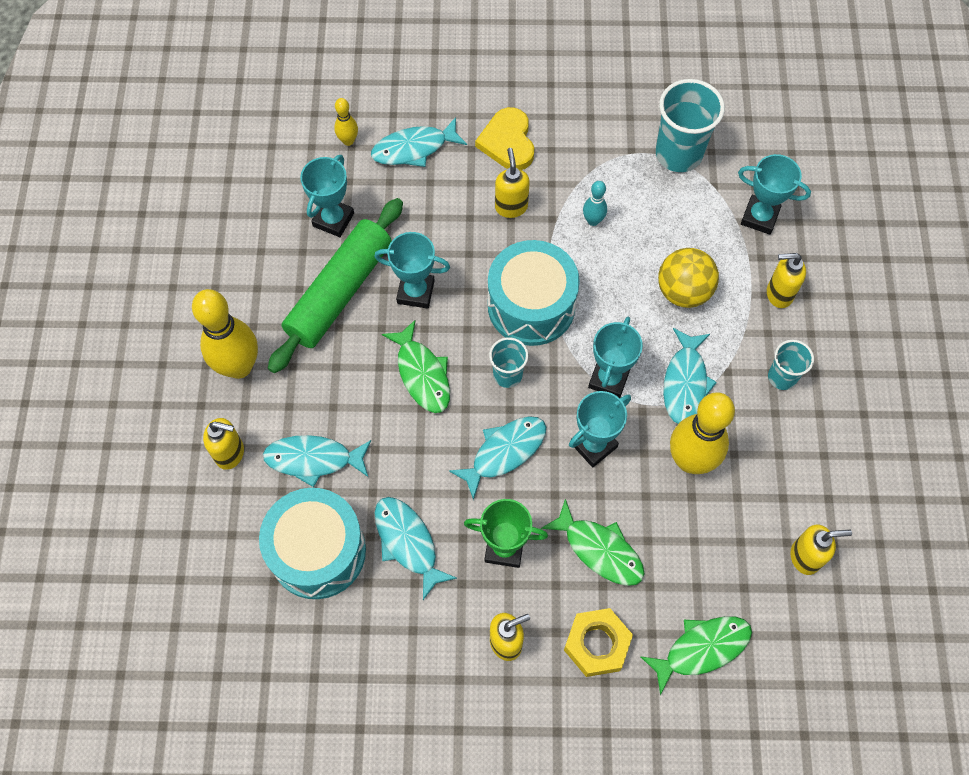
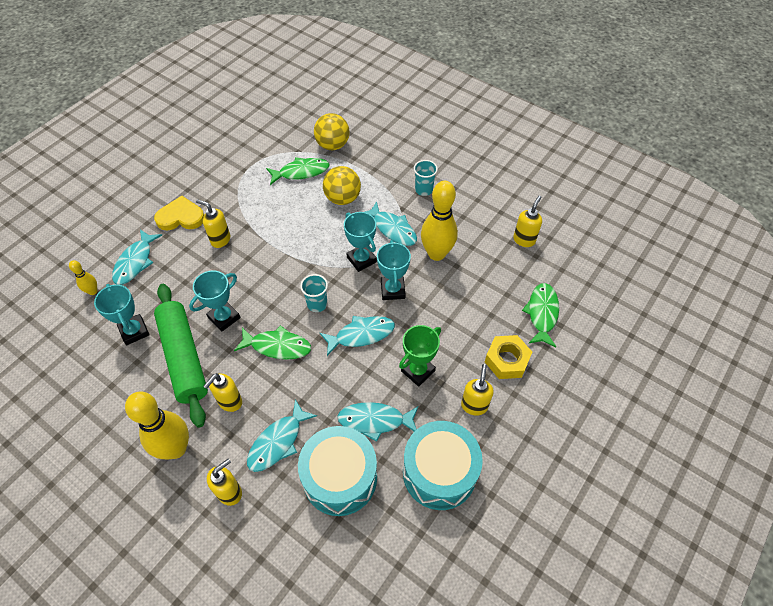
camera: 55 degrees left, 10 degrees down
turquoise fish [449,416,546,500] -> turquoise fish turned 75 degrees clockwise [320,316,395,356]
yellow heart [475,107,534,170] -> yellow heart turned 150 degrees clockwise [154,196,204,230]
turquoise drum [488,240,580,346] -> turquoise drum moved to [403,421,483,510]
green fish [541,499,645,586] -> green fish moved to [266,157,330,185]
turquoise bowling pin [583,181,607,226] -> none
turquoise cup [656,79,725,172] -> none
turquoise trophy [738,154,811,235] -> yellow ball [314,113,350,150]
yellow soap dispenser [767,253,806,308] -> yellow soap dispenser moved to [203,373,242,412]

